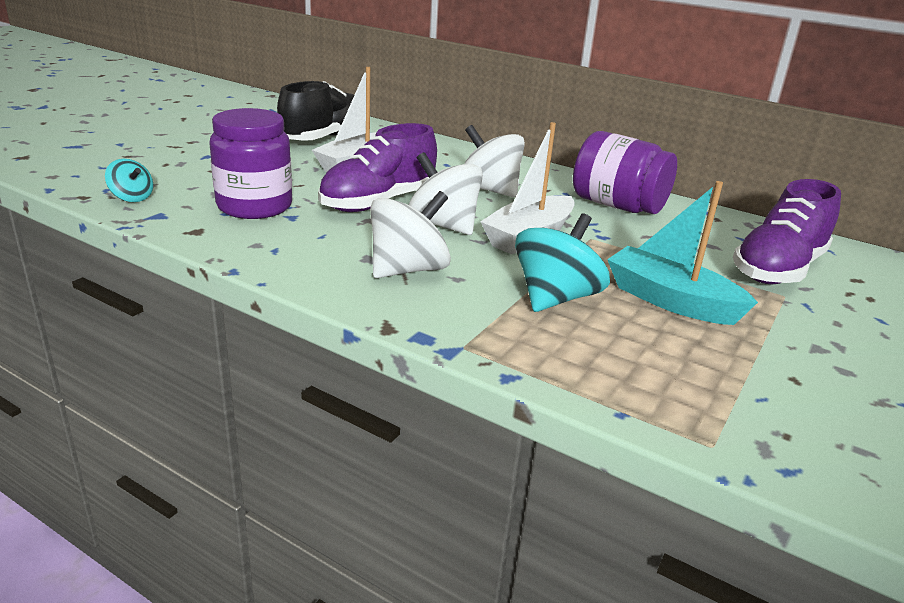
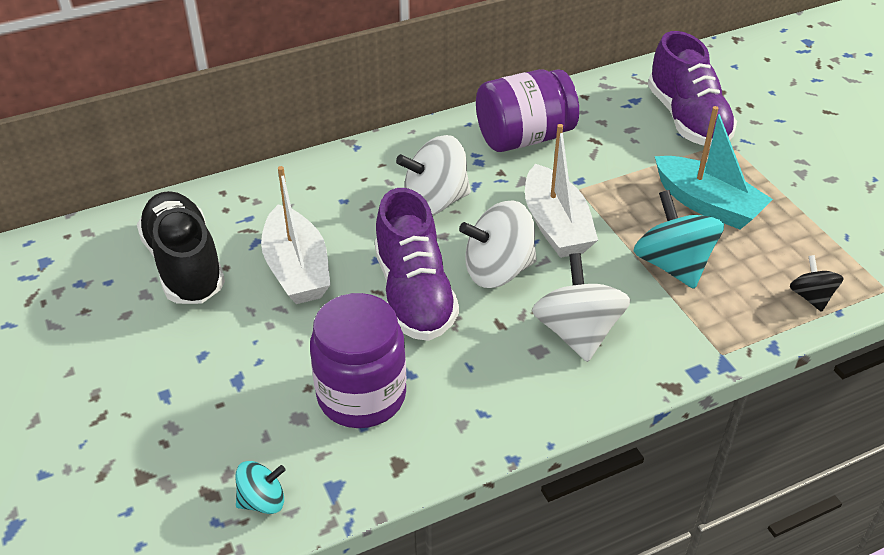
camera: 55 degrees left, 15 degrees up
turquoise boat [607,181,758,325] -> turquoise boat turned 120 degrees counterclockwise [655,106,773,229]
none -> black spinning top [789,255,844,312]

